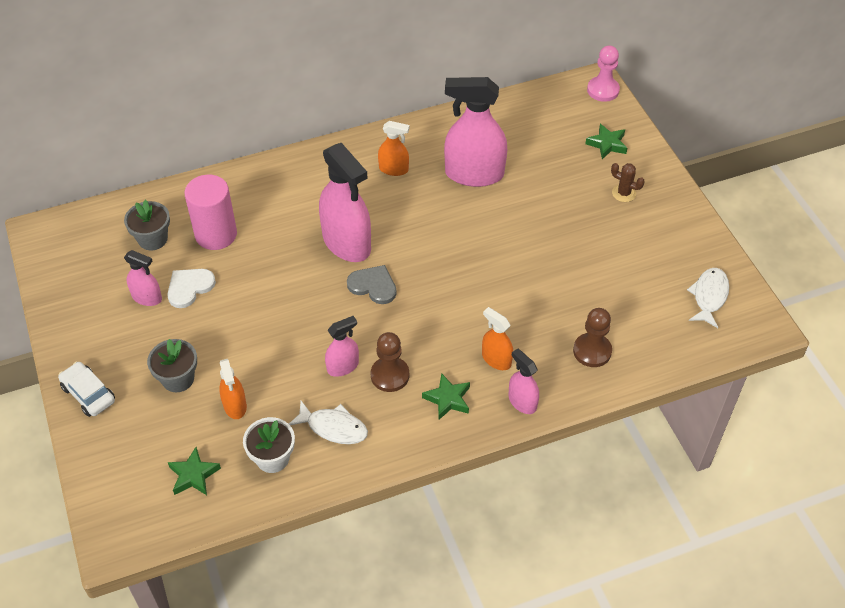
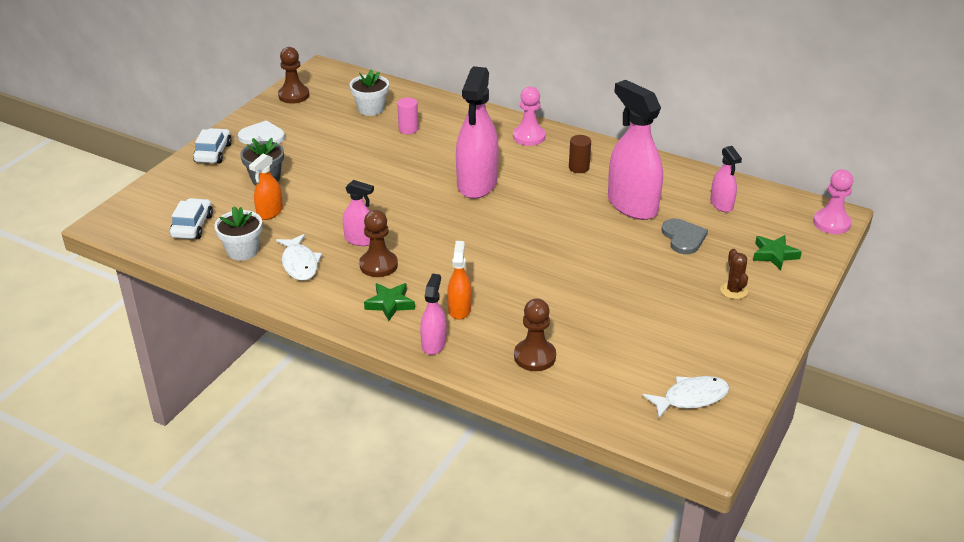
camera: 50 degrees right, 15 degrees down
grey flower pot [124,200,170,250] -> white flower pot [350,69,389,116]
pink spray bottle [124,250,162,306] -> pink spray bottle moved to [710,146,742,212]
white heart [167,269,216,308] -> white heart moved to [238,120,285,144]
green star [168,447,221,495] -> white car [170,198,213,239]
pink cylinder [184,175,237,250] -> pink cylinder [397,98,418,134], size x0.52
grey heart [347,265,397,304] -> grey heart moved to [662,219,708,254]
orange spray bottle [378,121,409,176] -> brown cylinder [569,135,591,173]
none -> brown pawn [278,47,309,104]
none -> pink pawn [513,86,546,146]

